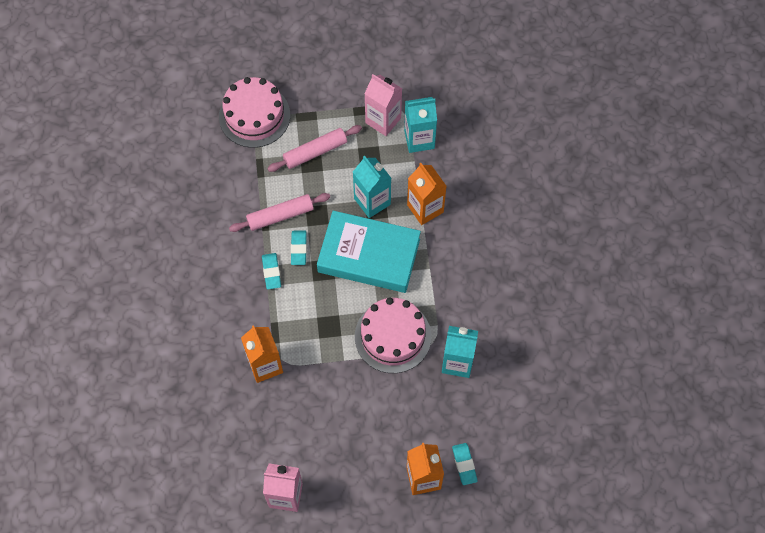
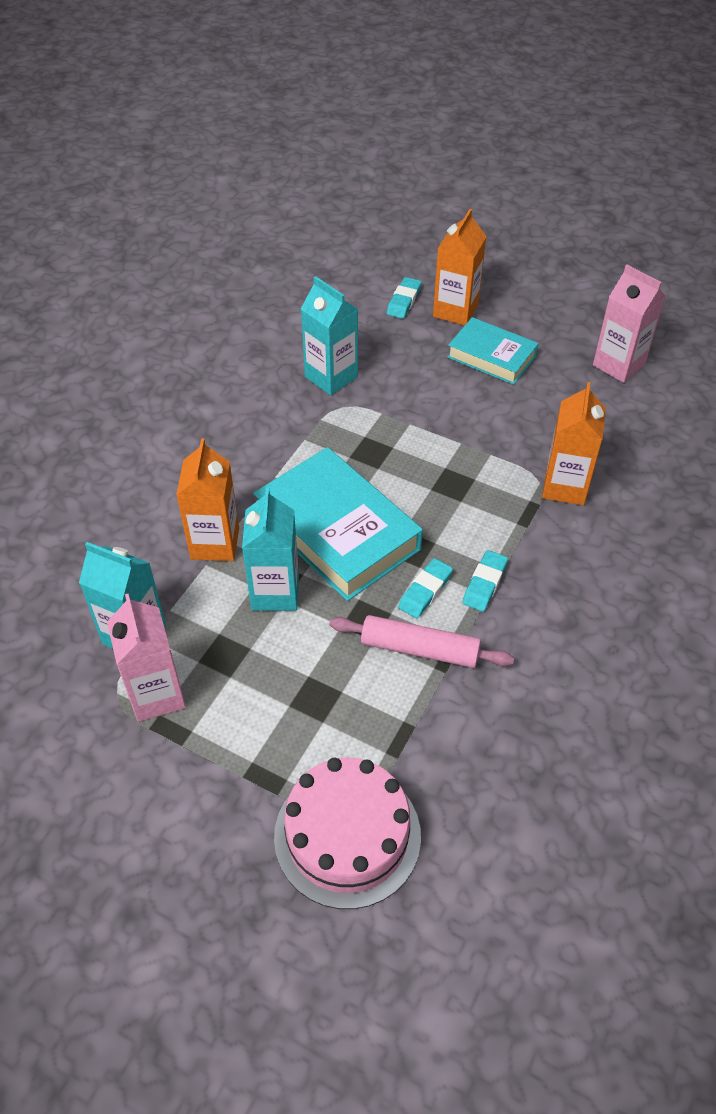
camera: 145 degrees left, 15 degrees down
pink rolling pin [267,125,362,172] -> none
pink cake [355,297,431,373] -> none
none -> turquoise book [447,317,539,385]

